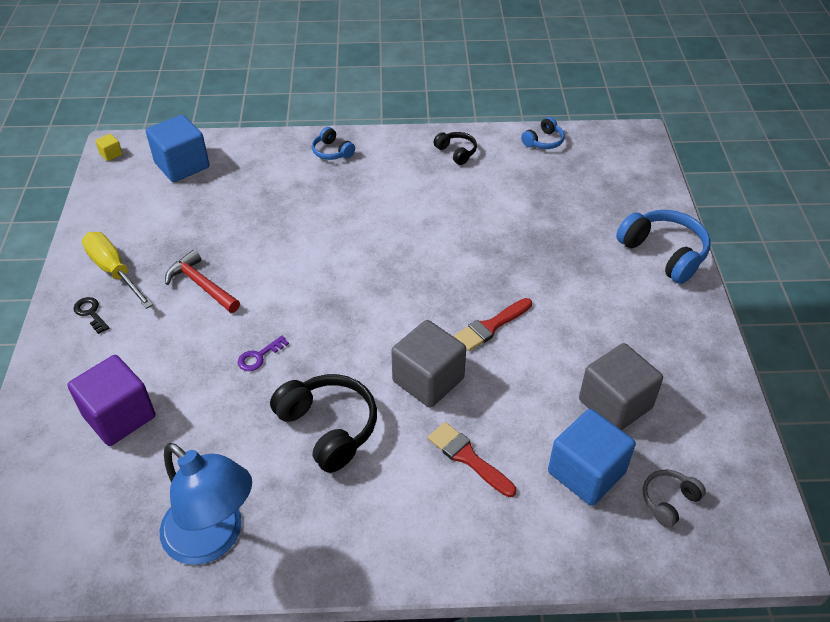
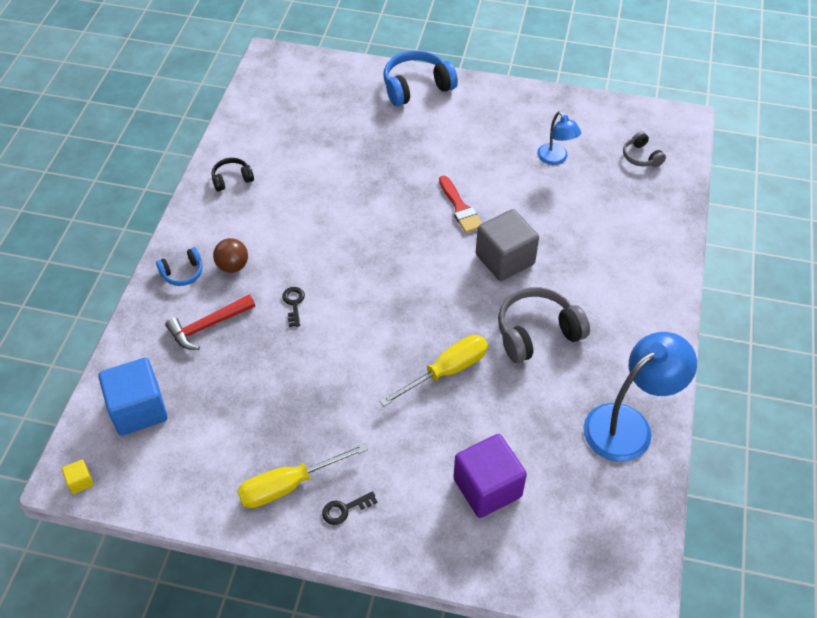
camera: 75 degrees left, 5 degrees up
red hammer [165,250,240,313] -> red hammer moved to [165,295,255,350]
purple key [238,336,289,371] -> yellow screwdriver [379,335,488,407]
black headphones [270,374,377,473] -> grey headphones [498,287,590,363]
red brush [428,422,516,497] -> none
blue headphones [521,117,565,149] -> none
blue cube [548,409,636,506] -> none
grey cube [579,343,663,430] -> blue lamp [537,111,581,165]
none -> brown ball [213,238,248,273]
none -> black key [282,287,305,327]

